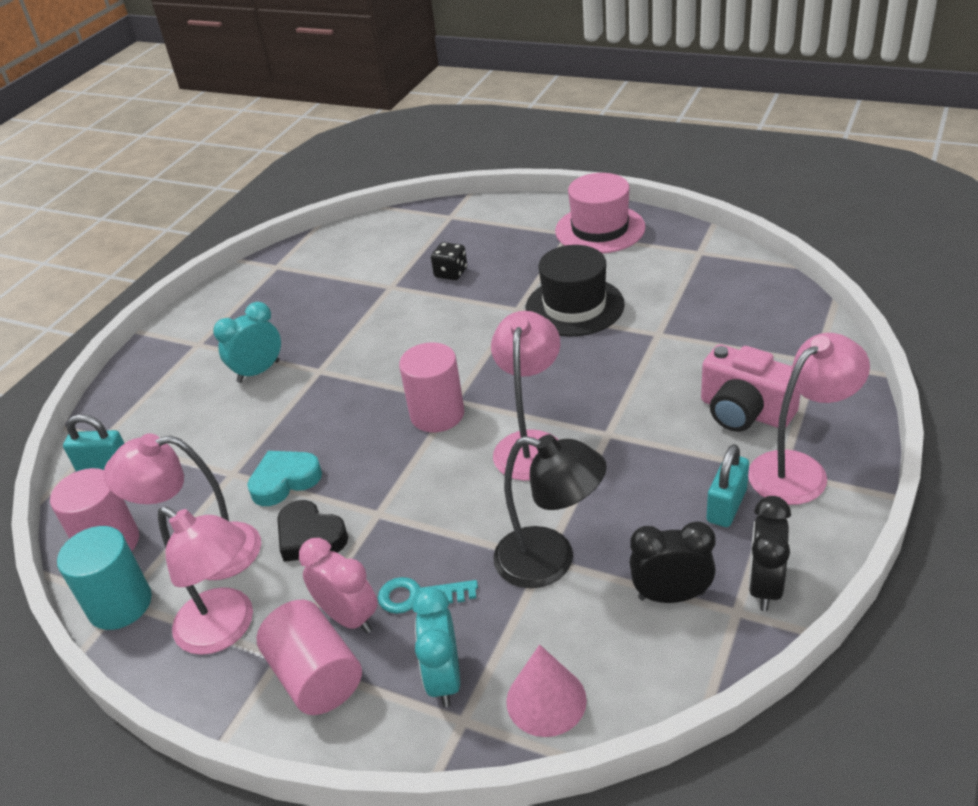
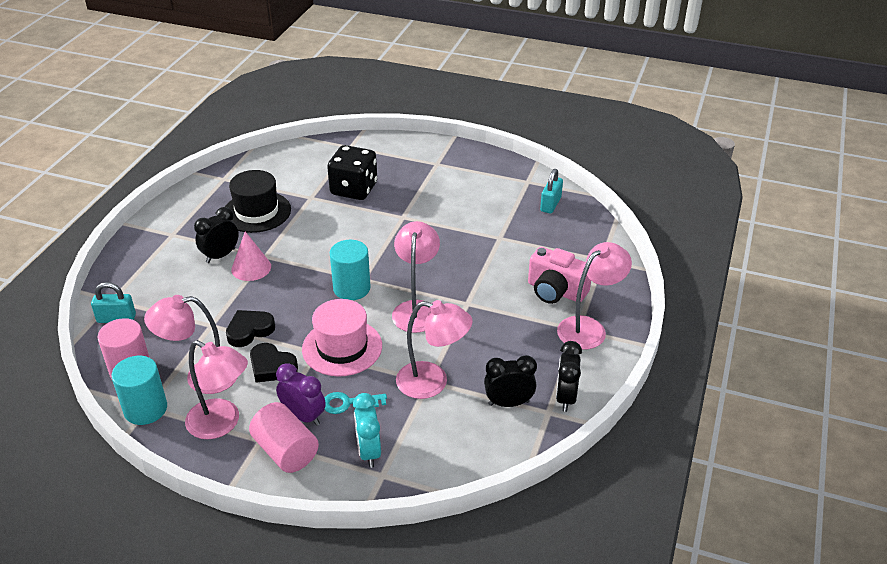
camera: 10 degrees left, 0 degrees up
turquoise clock [213,302,281,383] -> black clock [194,207,239,263]
turquoise heart [247,451,322,506] -> black heart [226,310,275,347]
pink clock [299,538,378,633] -> purple clock [276,363,326,426]
pink cylinder [399,342,464,432] -> turquoise cylinder [330,240,371,300]
black dice [431,242,467,280] -> black dice [327,145,377,200], size x1.99
black lamp [493,434,607,588] -> pink lamp [396,300,473,399]
pink cone [506,644,587,737] -> pink cone moved to [231,231,271,281]
black hat [525,245,625,336] -> black hat moved to [225,170,291,233]
pink hat [555,173,646,254] -> pink hat moved to [302,299,382,377]
turquoise padlock [707,444,749,527] -> turquoise padlock moved to [540,169,563,213]

